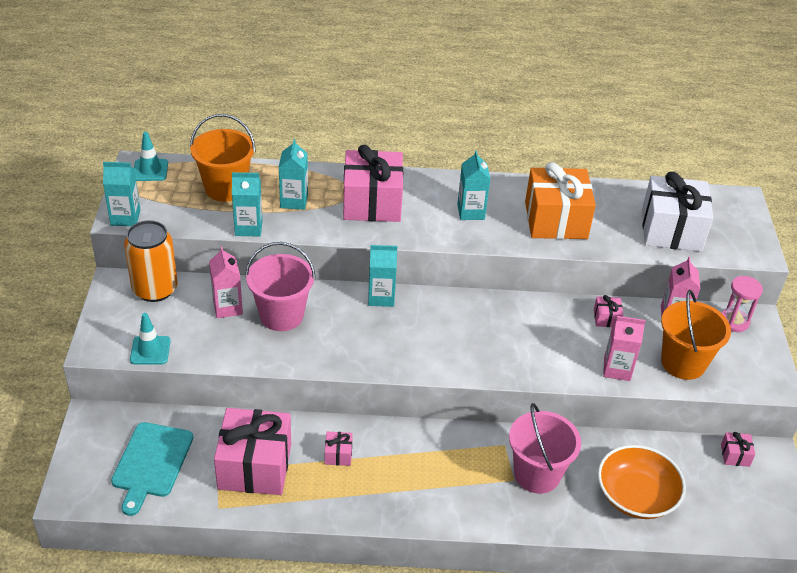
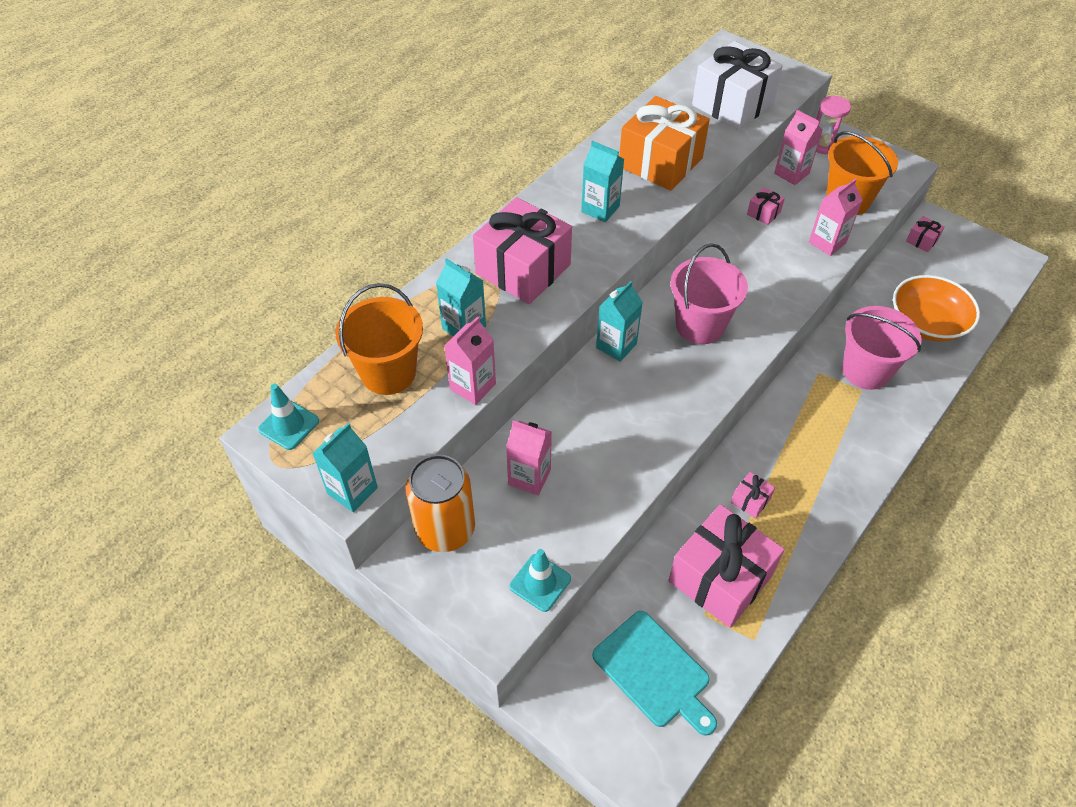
camera: 50 degrees left, 10 degrees up
turquoise carton [232,172,263,236] -> pink carton [444,317,496,405]
pink bucket [245,242,316,331] -> pink bucket moved to [670,243,748,344]

